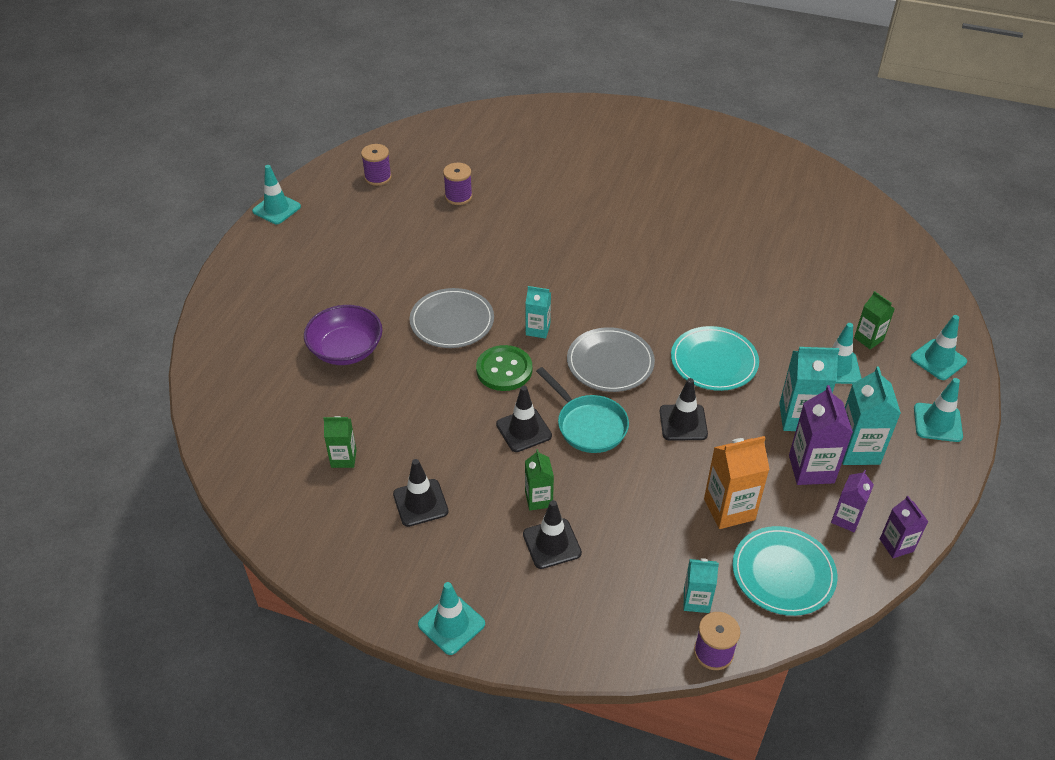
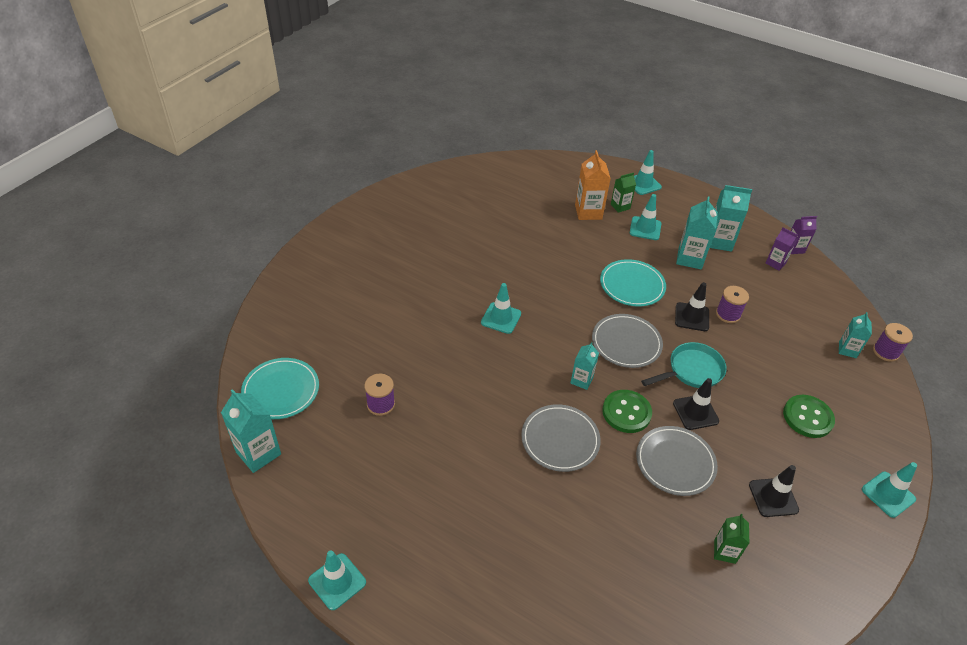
camera: 80 degrees left, 0 degrees up
purple bowl [304,305,382,365] -> none
purple spool [361,144,392,186] -> purple spool moved to [716,286,749,323]
black traffic cone [523,500,582,569] -> green button [783,395,835,438]
green carton [525,449,554,511] -> none
orange carton [704,436,770,529] -> orange carton moved to [575,150,611,220]
turquoise plate [732,526,837,616] -> turquoise plate moved to [241,358,319,419]
purple carton [789,385,853,485] -> none
turquoise traffic cone [914,378,963,442] -> turquoise traffic cone moved to [481,283,521,334]
none -> turquoise carton [221,389,281,473]
none -> grey plate [636,426,718,496]

